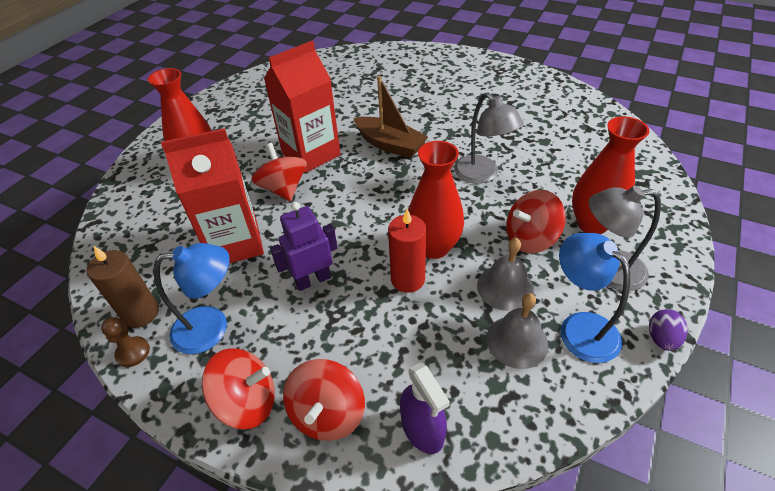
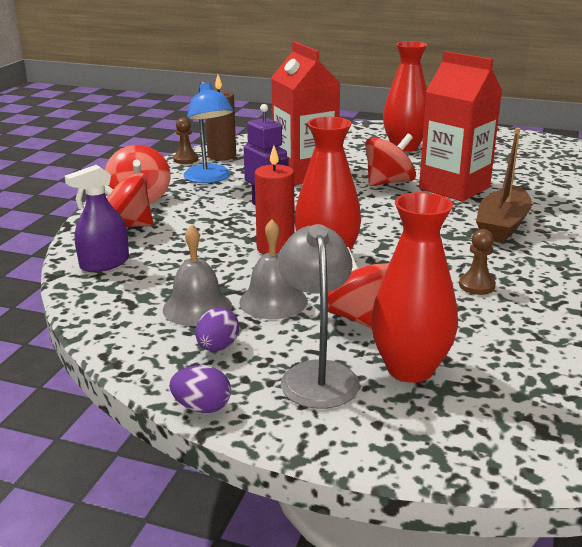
camera: 80 degrees right, 20 degrees down
grey lamp [454,92,524,184] -> brown pawn [459,229,496,295]
blue lamp [559,233,630,363] -> purple egg [195,307,239,351]

